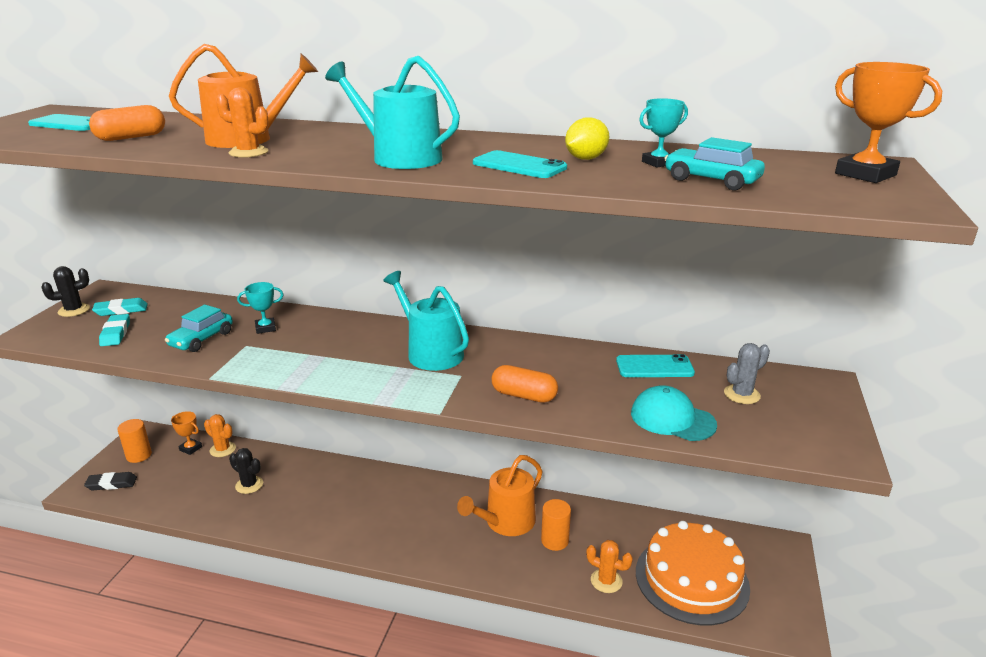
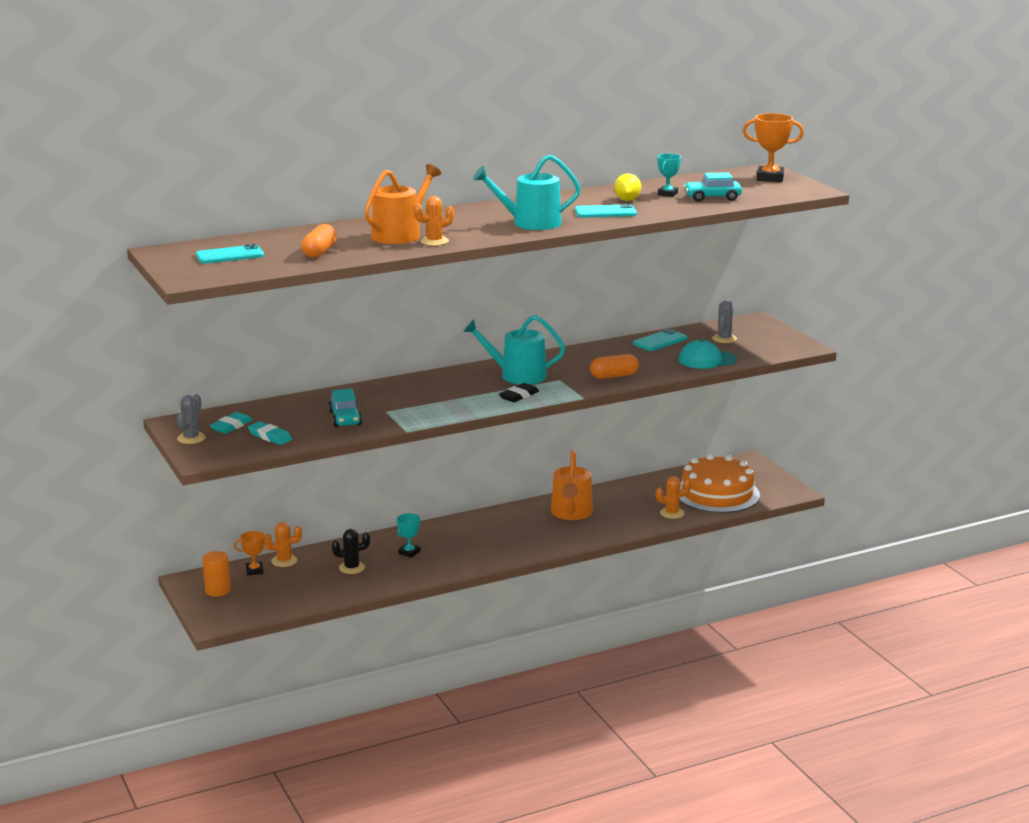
camera: 40 degrees left, 5 degrees down
black cactus [41,266,90,317] -> grey cactus [177,394,206,444]
black eraser [84,472,137,490] -> black eraser moved to [499,383,539,402]
turquoise trophy [237,282,284,334] -> turquoise trophy moved to [397,513,420,558]
orange cylinder [541,499,571,551] -> none

